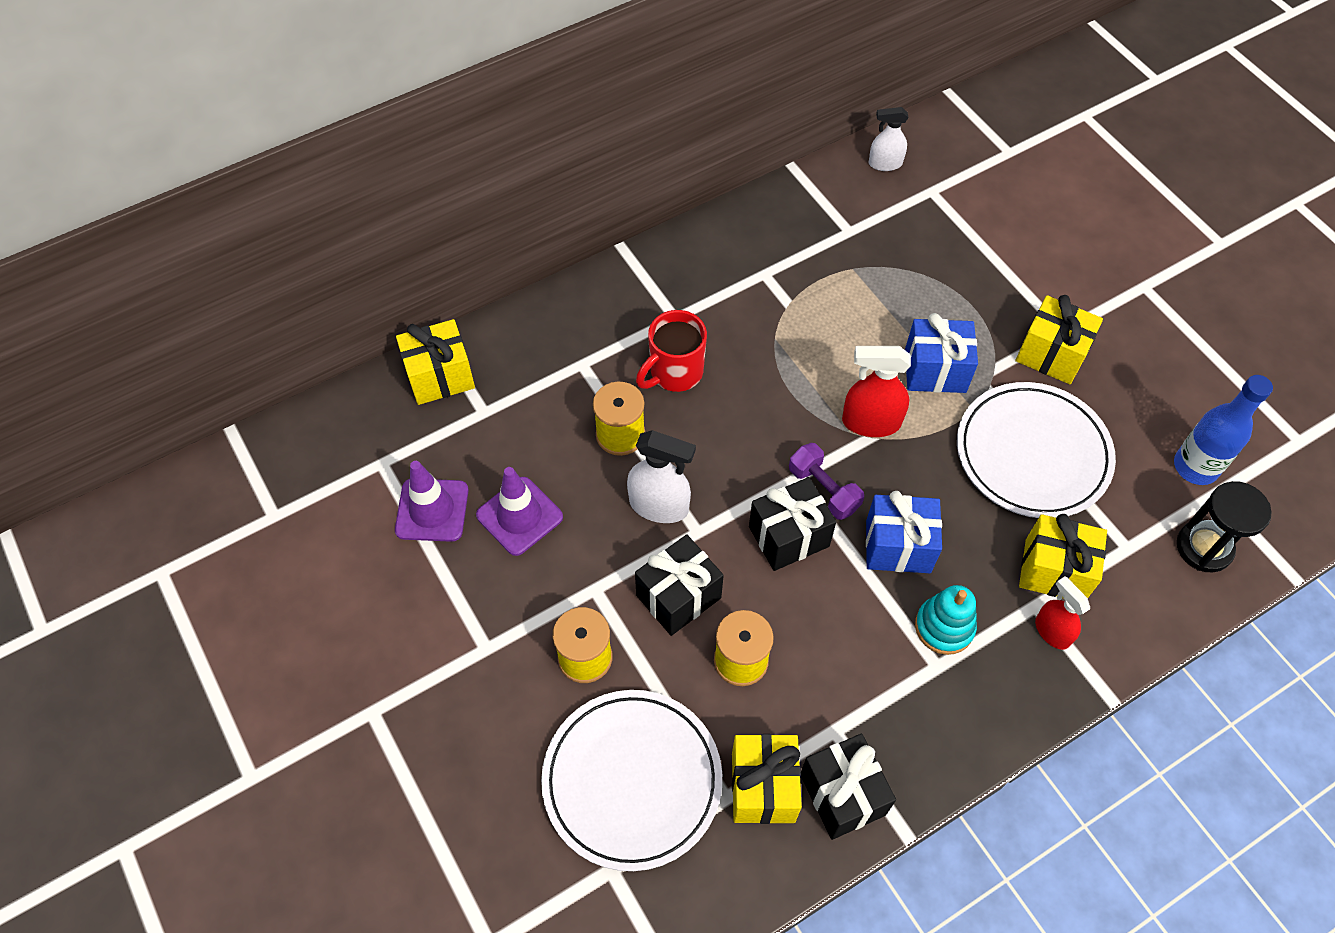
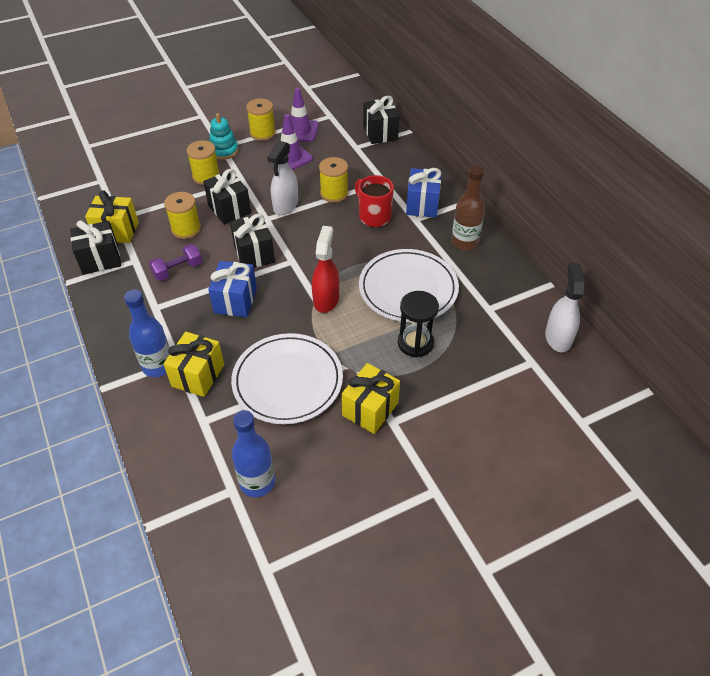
camera: 95 degrees right, 10 degrees down
yellow gift [396,319,475,405] -> black gift [363,96,399,144]
white plate [541,690,722,871] -> white plate moved to [359,249,459,323]
purple dumbbell [789,443,864,520] -> purple dumbbell moved to [149,244,202,281]
white spray bottle [869,107,909,171] -> white spray bottle [545,263,585,352], size x1.51
blue gift [905,313,978,393] -> blue gift moved to [406,168,442,218]
turquoise stacking toy [915,585,977,655] -> turquoise stacking toy moved to [209,113,238,160]
red spray bottle [1035,576,1090,650] -> blue bottle [124,289,170,377]
black hourglass [1177,481,1272,572] -> black hourglass moved to [398,291,439,358]
none -> yellow spool [246,98,276,141]
none -> brown bottle [451,165,485,251]

